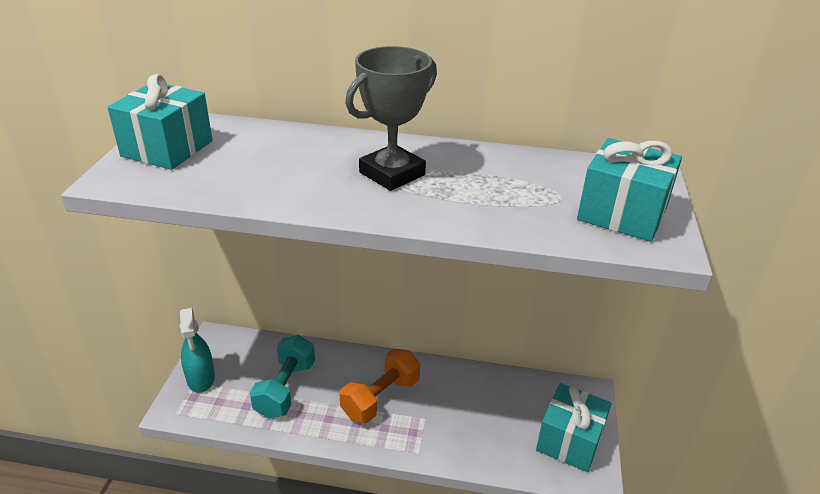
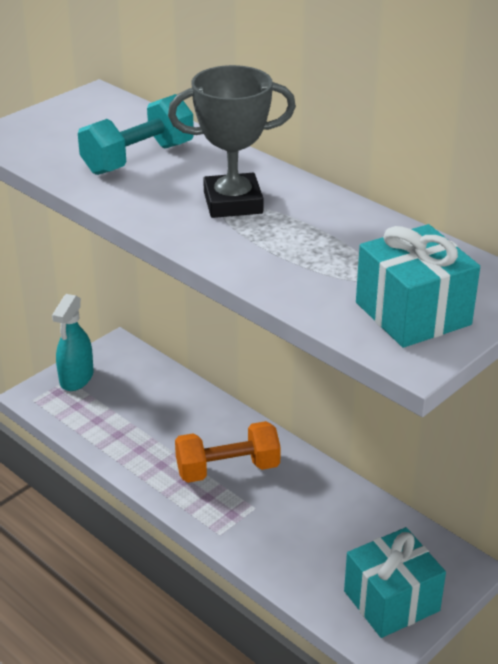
camera: 35 degrees right, 0 degrees up
turquoise gift [107,74,213,170] -> none
turquoise dumbbell [250,335,315,418] -> turquoise dumbbell moved to [78,94,194,175]

